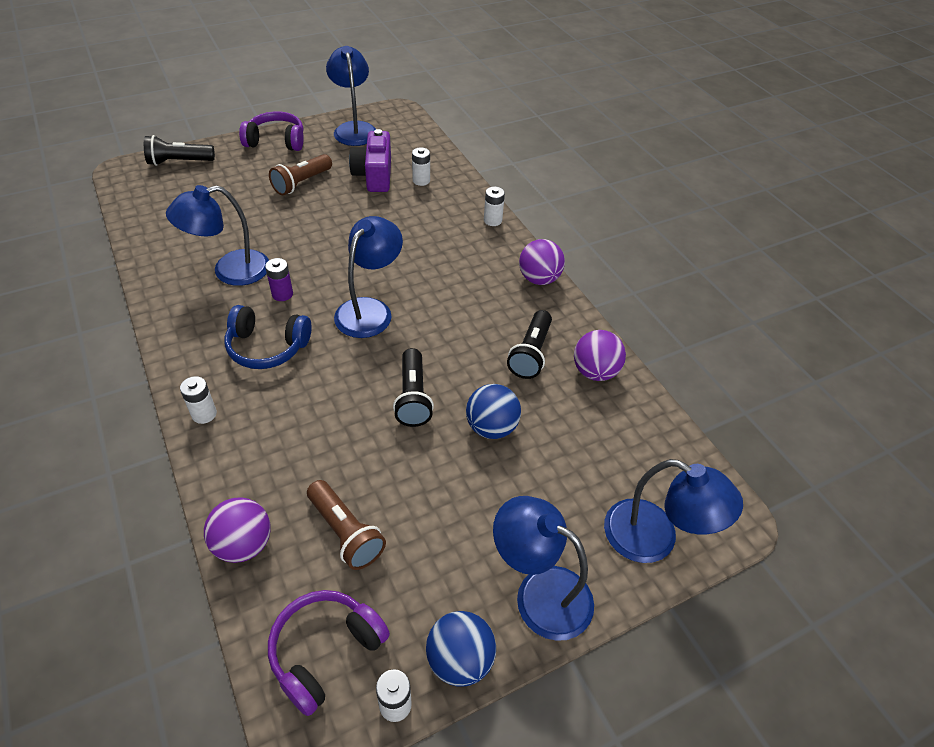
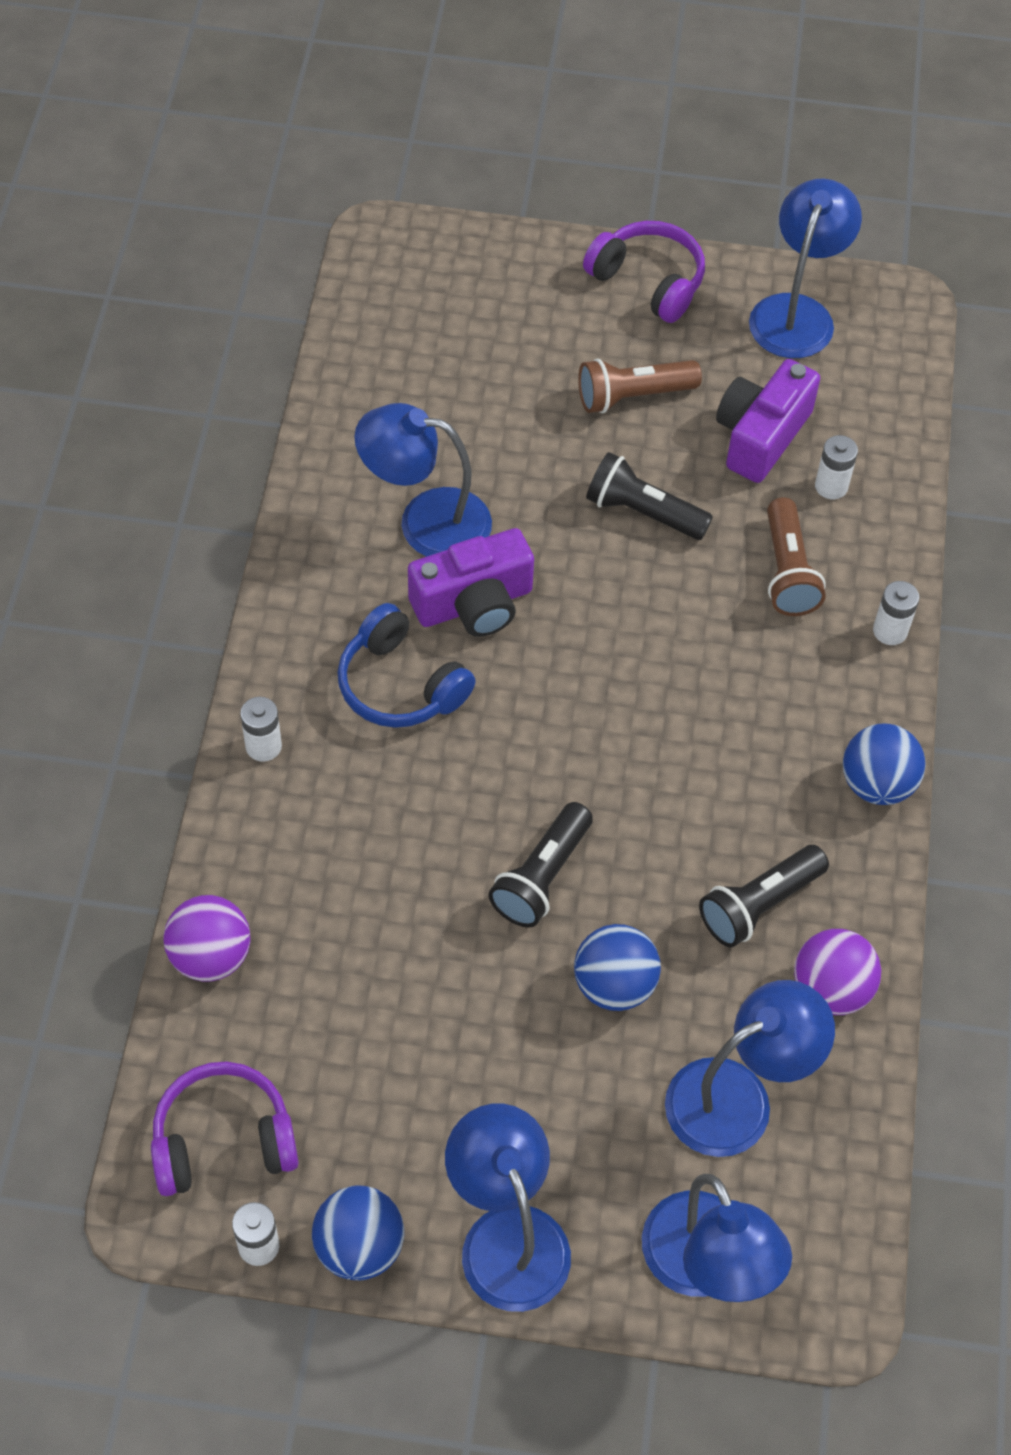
camera: 35 degrees right, 10 degrees up
black flashlight [144,135,215,166] -> black flashlight moved to [586,452,713,540]
purple battery [265,258,293,301] -> purple camera [408,528,534,637]
brown flashlight [307,480,386,570] -> brown flashlight moved to [767,497,826,616]
blue lamp [334,216,403,338] -> blue lamp moved to [665,980,835,1157]
purple ball [519,239,565,285] -> blue ball [843,723,926,805]

